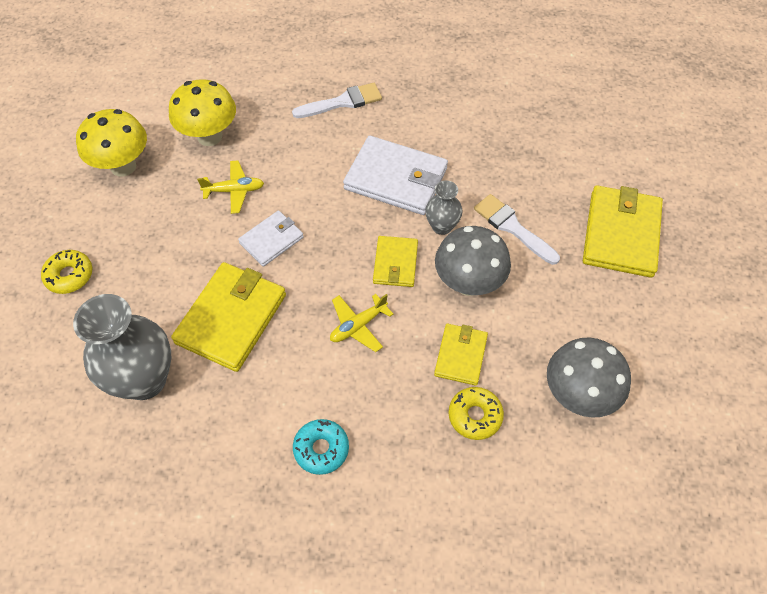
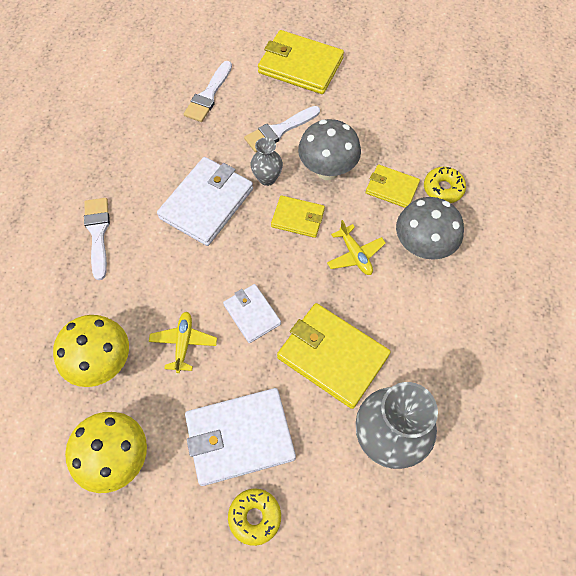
camera: 80 degrees left, 5 degrees up
turquoise donut [293,419,349,475] -> none
grey mushroom [547,338,631,418] -> grey mushroom moved to [396,197,464,260]
none -> white brush [184,61,232,122]
none -> white wallet [185,388,296,486]

